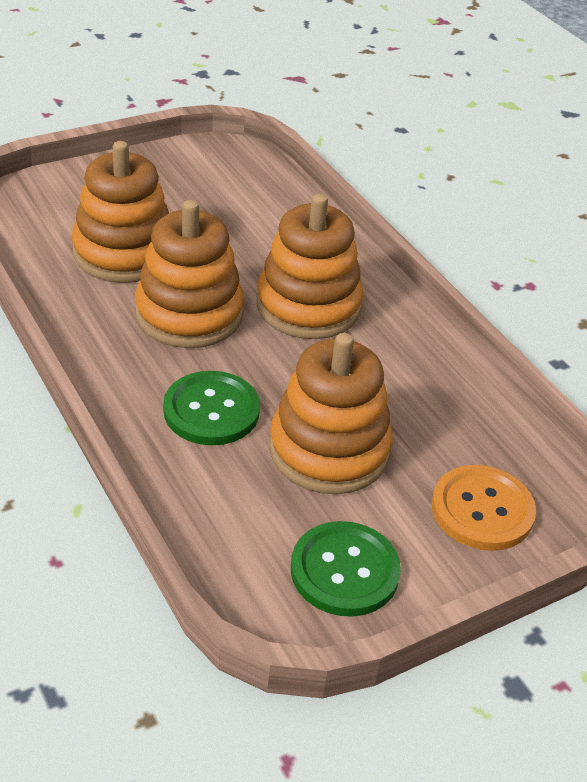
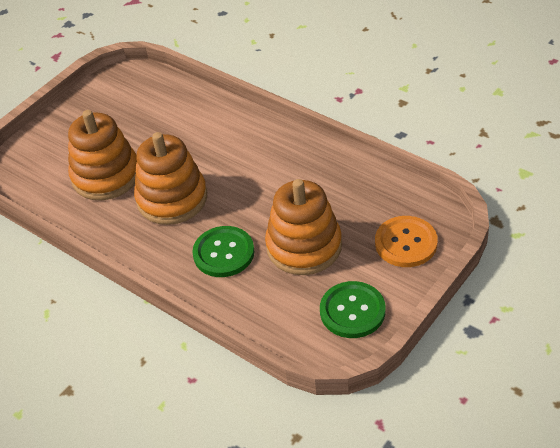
camera: 15 degrees left, 5 degrees up
orange stacking toy [256,194,363,339] -> none

